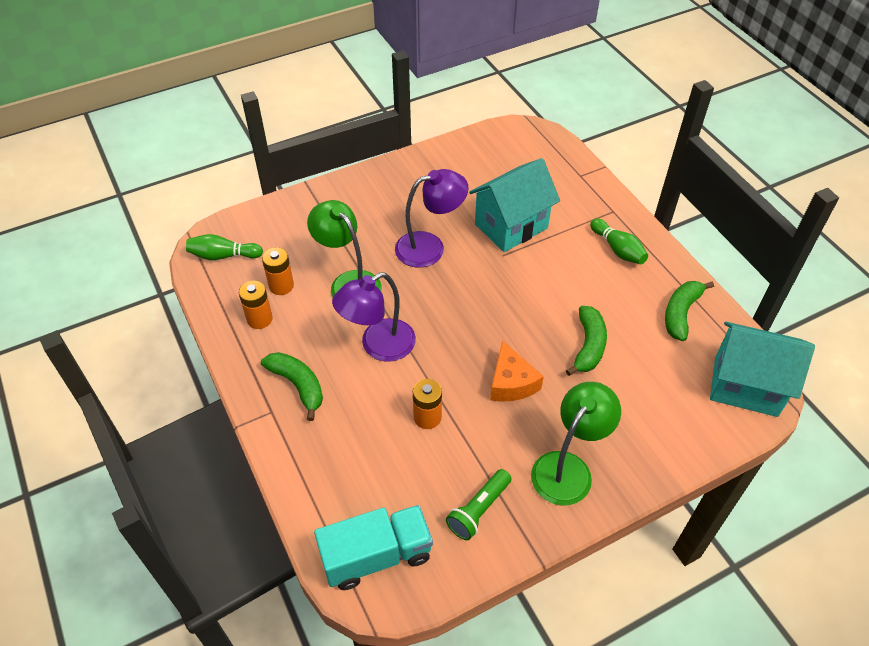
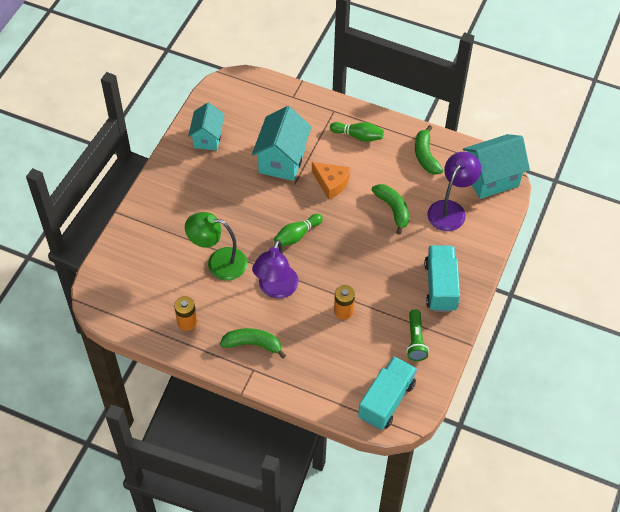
camera: 40 degrees left, 5 degrees up
green bowling pin [186,234,263,260] -> green bowling pin moved to [274,214,323,246]
orange battery [262,247,294,295] -> none
purple lamp [395,169,468,268] -> purple lamp moved to [427,152,481,231]
orange cheese [490,341,544,402] -> orange cheese moved to [312,162,350,200]
green lamp [531,382,621,505] -> turquoise truck [424,245,460,312]
none -> turquoise house [188,102,225,151]

